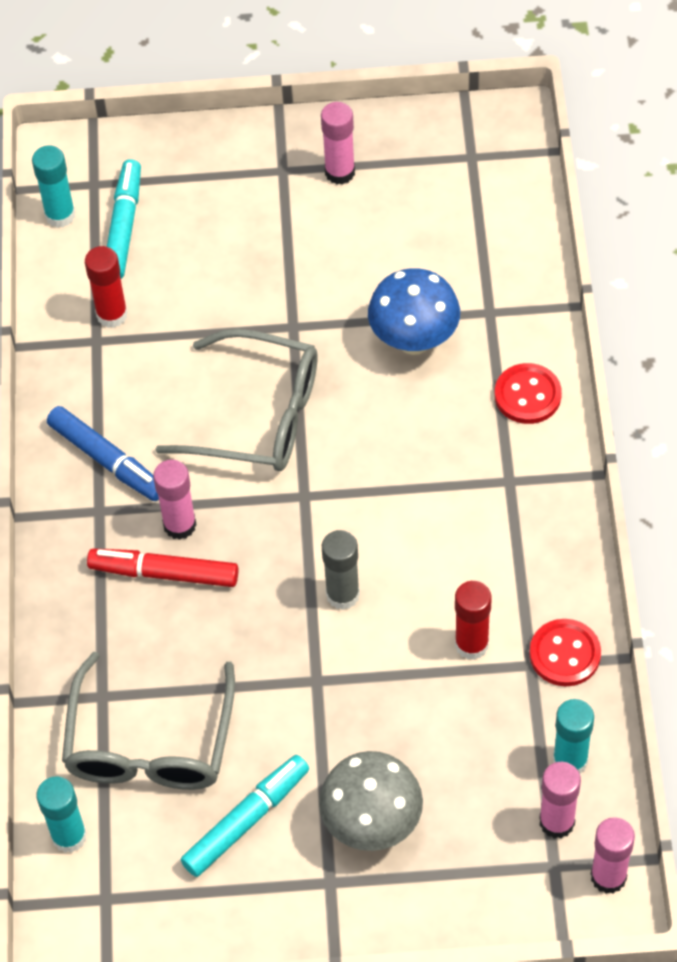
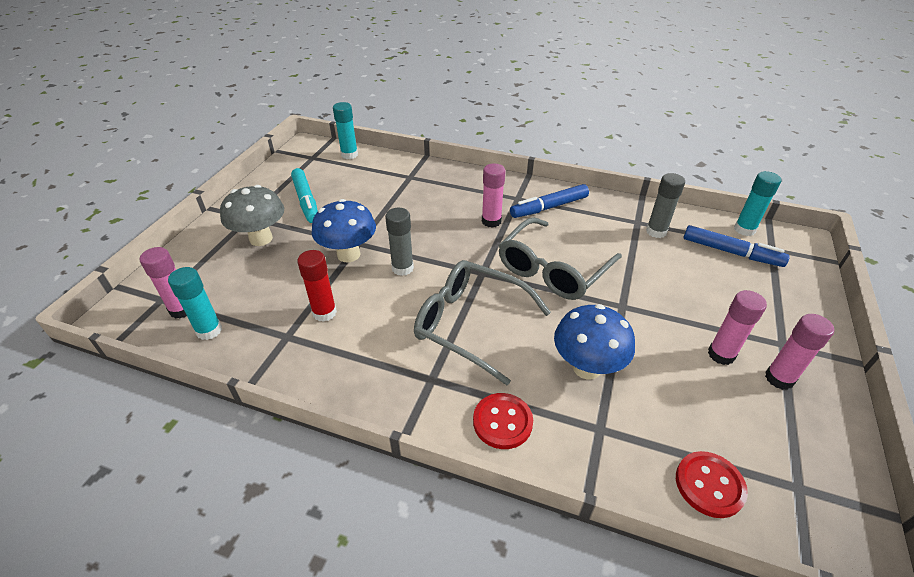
camera: 110 degrees right, 15 degrees down
grey glasses [62,652,235,790] -> grey glasses moved to [414,260,551,386]
red glue stick [85,246,128,328] -> grey glue stick [646,173,685,238]
red marker [87,549,238,587] -> none
turquoise marker [107,159,141,279] -> blue marker [684,225,790,267]
red button [529,619,601,686] -> red button moved to [676,451,748,518]
pink glue stick [591,817,635,894] -> pink glue stick moved to [708,290,767,365]
none -> blue mushroom [311,199,376,262]

